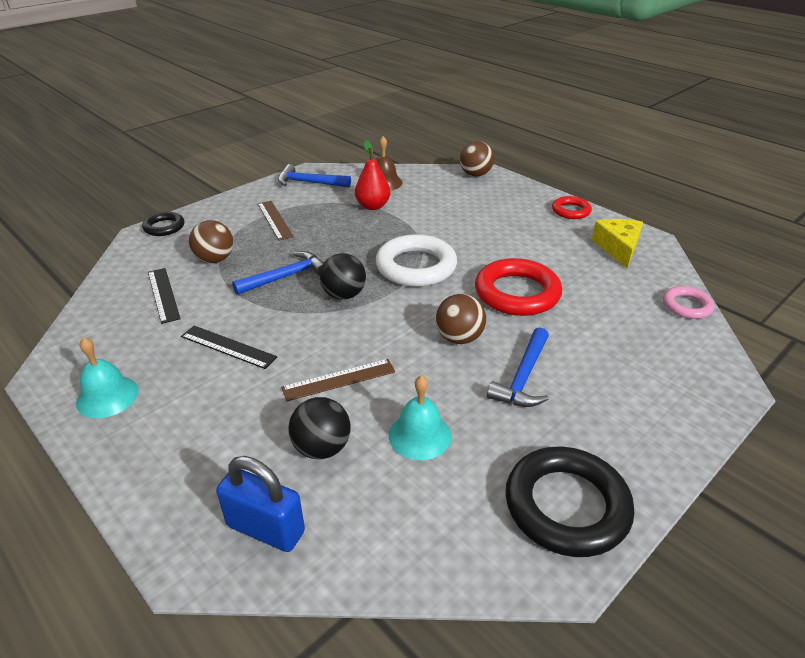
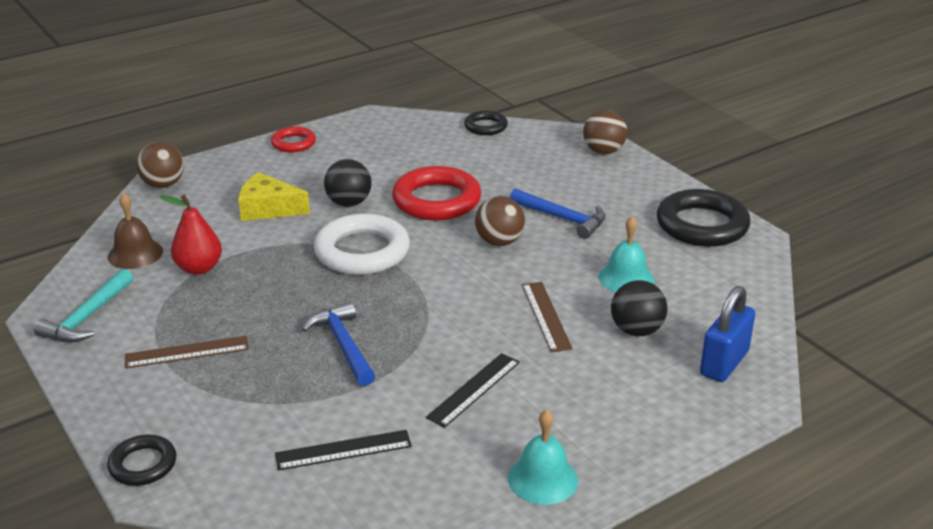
camera: 80 degrees left, 5 degrees down
brown ball [189,220,233,263] -> brown ball moved to [583,110,627,154]
blue hammer [278,164,351,188] -> turquoise hammer [34,269,133,343]
black ball [320,253,366,300] -> black ball moved to [324,159,372,207]
yellow cheese [592,219,643,268] -> yellow cheese moved to [238,172,310,221]
pink ring [663,286,714,319] -> black ring [464,110,508,135]

